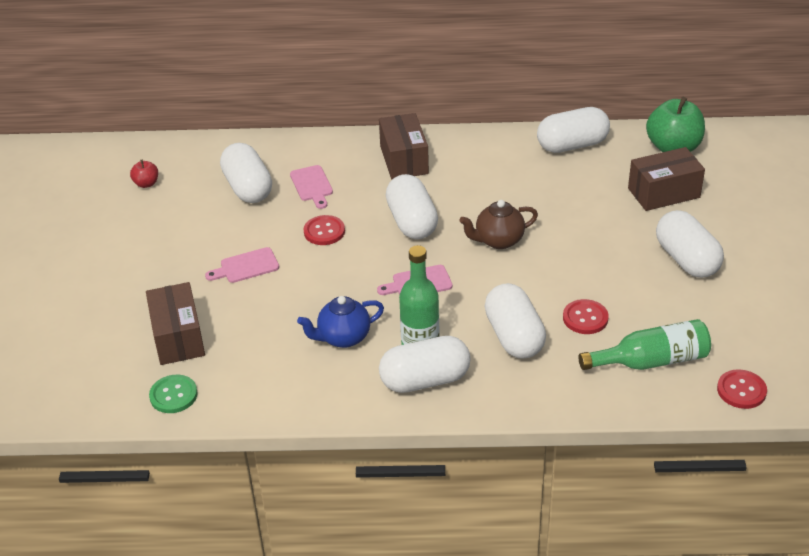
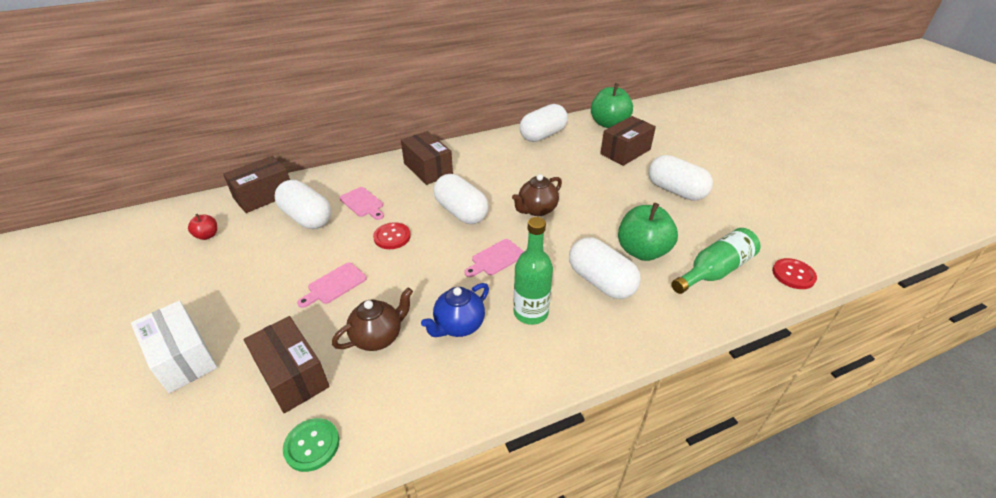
camera: 25 degrees left, 0 degrees up
white capsule [379,336,471,393] -> none
red button [563,299,609,334] -> green apple [618,203,678,261]
none -> white box [131,300,218,393]
none -> brown box [223,156,290,213]
none -> brown teapot [332,288,413,351]

